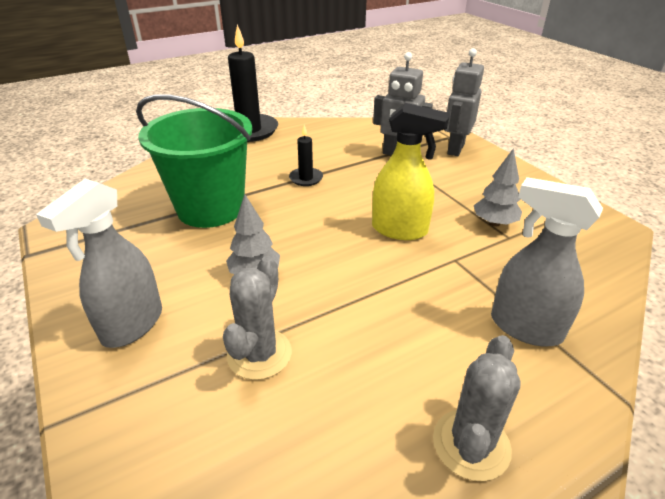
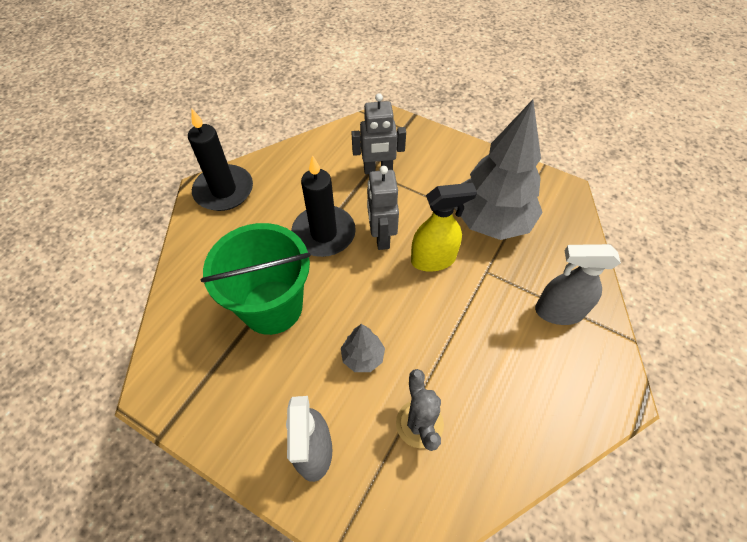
camera: 30 degrees left, 20 degrees up
black candle [289,125,323,186] -> black candle [291,155,356,257], size x2.03
grey cactus [433,335,521,481] -> none
grey robot [445,48,484,156] -> grey robot moved to [367,166,399,250]
grey tree [474,148,522,227] -> grey tree [454,100,543,240], size x2.27

